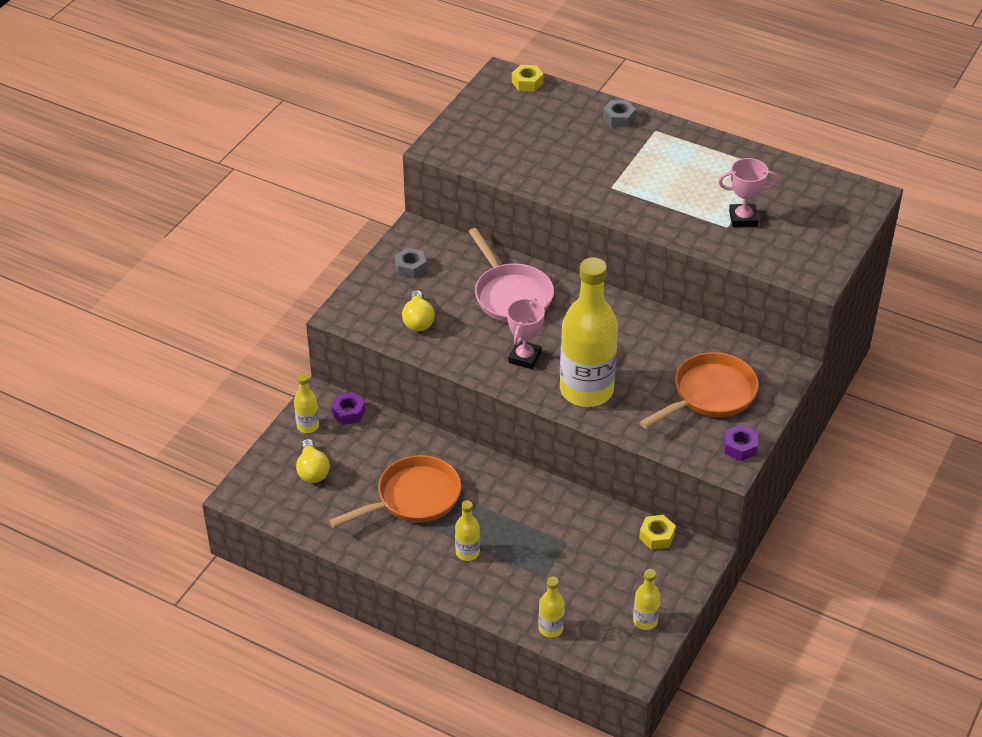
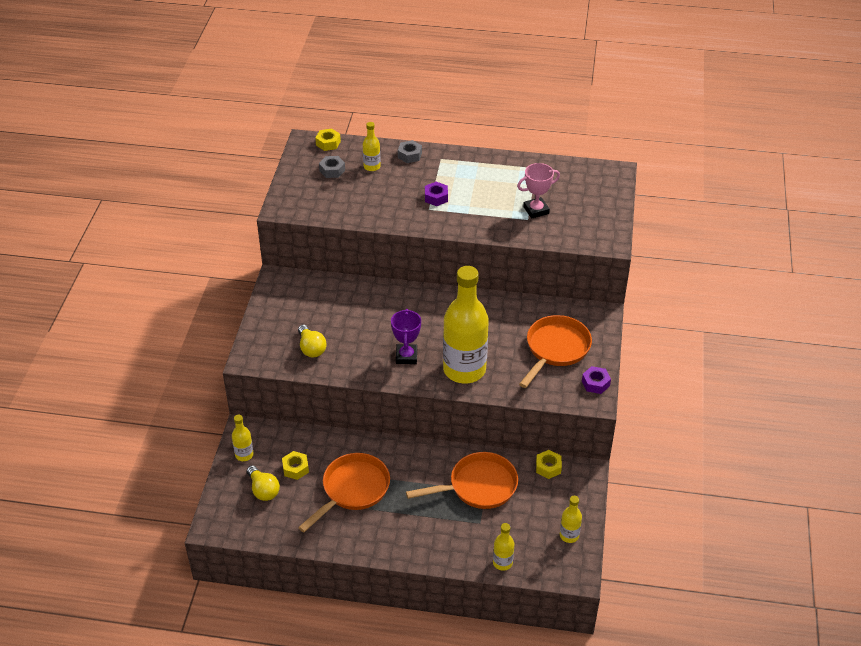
camera: 20 degrees left, 0 degrees up
purple nut [331,393,366,425] -> purple nut moved to [425,182,448,206]
grey nut [395,248,427,279] -> grey nut moved to [319,156,345,178]
yellow bottle [455,500,480,561] -> yellow bottle moved to [363,122,381,171]
pink pan [469,228,554,323] -> none
pink trophy [507,298,545,369] -> purple trophy [391,309,421,364]
none -> yellow nut [282,451,309,480]
none -> orange pan [406,452,518,509]

